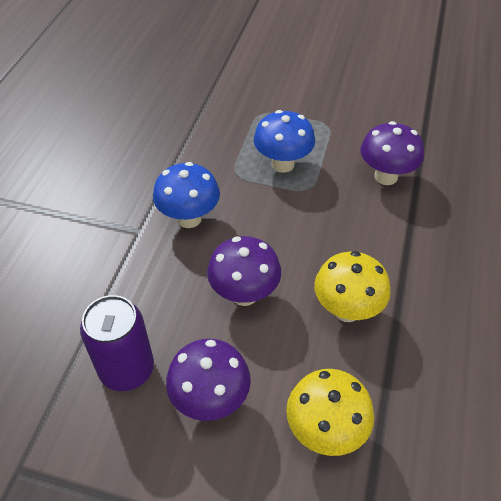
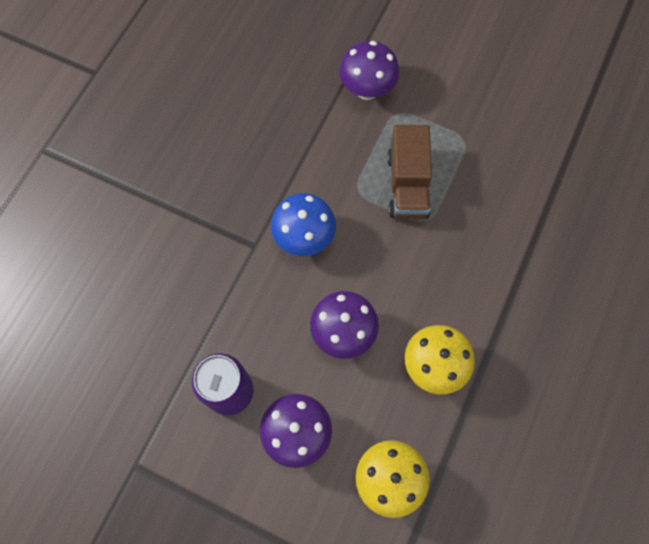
camera: 10 degrees right, 20 degrees up
blue mushroom [254,110,315,173] -> brown truck [387,125,432,219]
purple mushroom [361,121,424,185] -> purple mushroom moved to [339,41,399,100]

